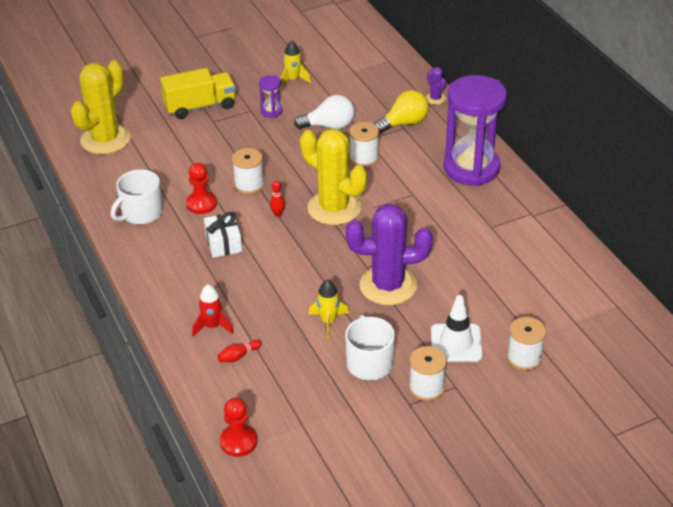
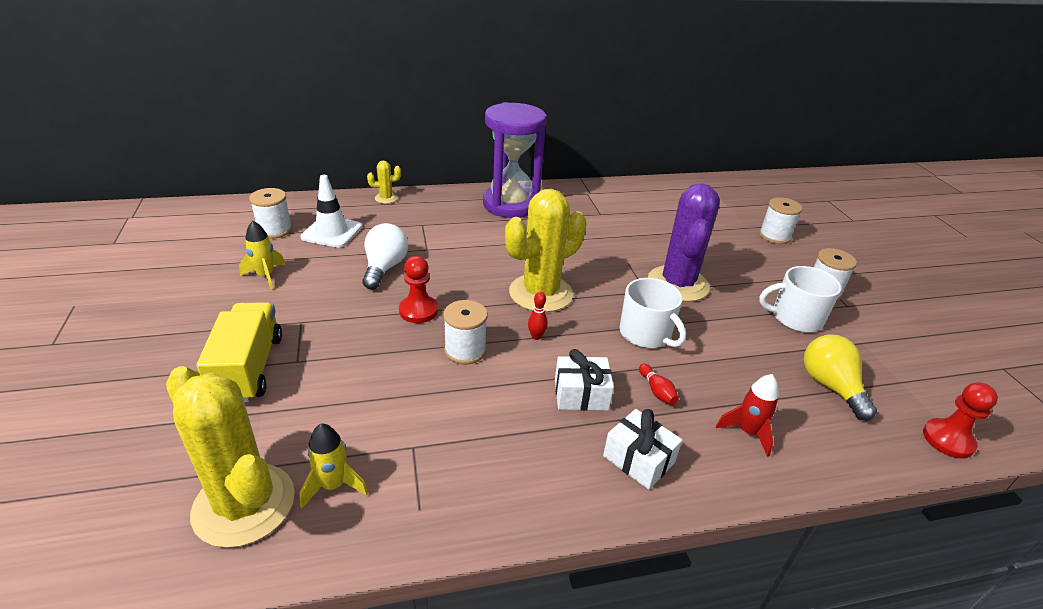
camera: 80 degrees left, 5 degrees down
white mug [111,169,163,224] -> white mug moved to [620,278,686,348]
red pawn [186,163,217,214] -> red pawn moved to [399,256,438,323]
red bowling pin [218,340,262,362] -> red bowling pin moved to [639,364,679,405]
purple hourglass [259,75,283,118] -> none
yellow rocket [308,279,349,339] -> yellow rocket moved to [299,424,368,508]
white spool [349,122,380,167] -> white spool moved to [249,188,292,239]
yellow light bulb [374,90,429,134] -> yellow light bulb moved to [804,334,877,421]
purple cactus [426,67,446,105] -> yellow cactus [367,161,401,204]
white traffic cone [431,295,483,362] -> white traffic cone moved to [300,175,362,248]
none -> white gift [603,409,682,490]

